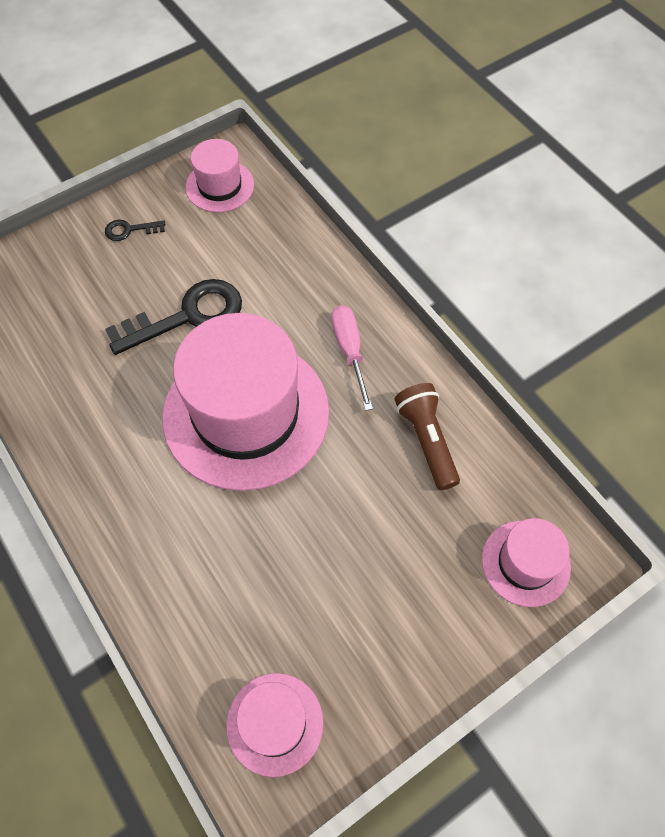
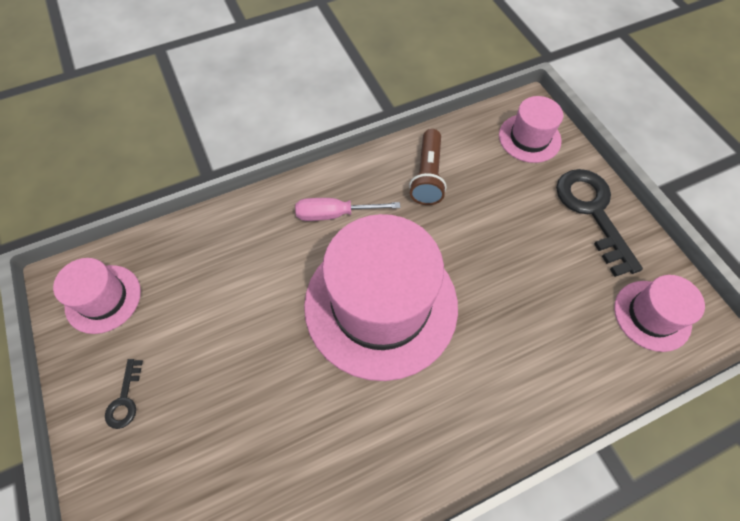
camera: 80 degrees left, 0 degrees up
black key [105,279,242,355] -> black key moved to [556,169,643,277]
brown flashlight [395,383,460,490] -> brown flashlight turned 75 degrees counterclockwise [409,129,447,205]

